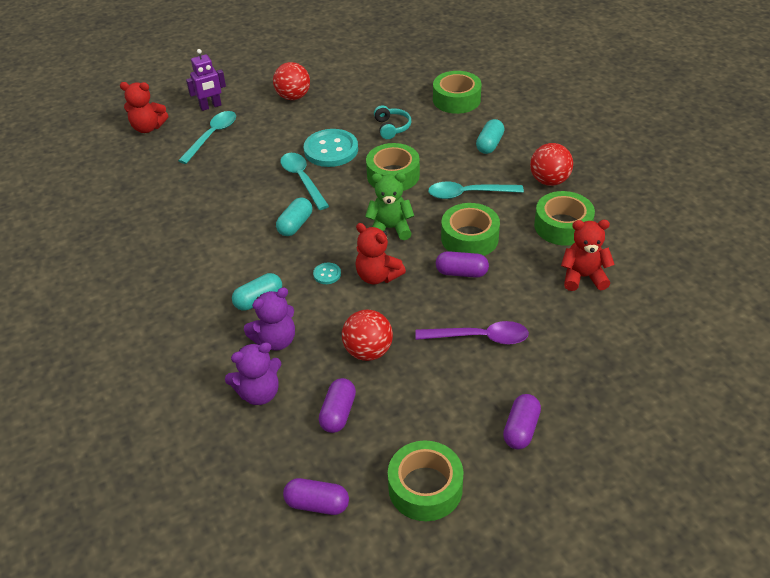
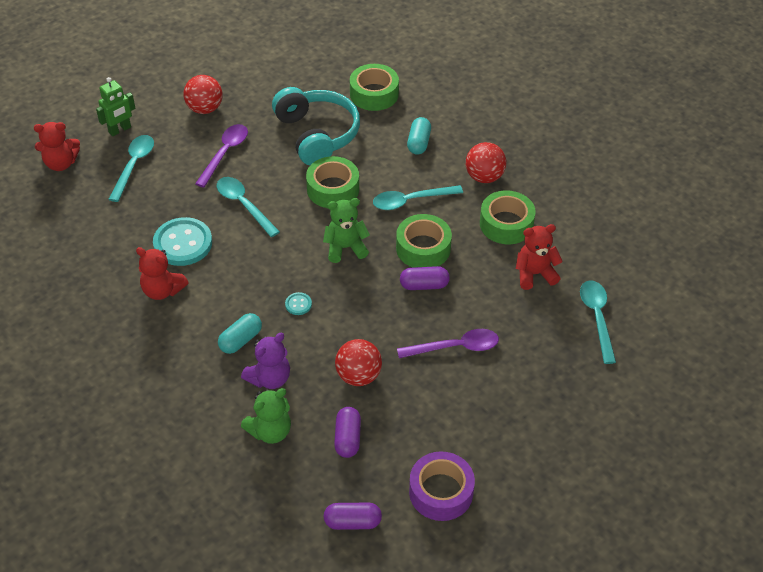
camera: 15 degrees left, 5 degrees up
purple robot [186,49,226,111] -> green robot [96,77,135,136]
purple teddy bear [225,342,281,405] -> green teddy bear [241,388,291,444]
turquoise capsule [276,197,312,236] -> none
turquoise button [304,129,358,167] -> turquoise button moved to [153,217,212,266]
red teddy bear [355,223,406,285] -> red teddy bear moved to [136,247,189,300]
turquoise headphones [374,105,411,139] -> turquoise headphones [272,87,360,165], size x2.16
green tape [388,440,463,521] -> purple tape [409,451,475,521]
purple capsule [503,394,541,449] -> none
none -> purple spoon [195,124,248,188]
none -> turquoise spoon [580,280,616,364]

